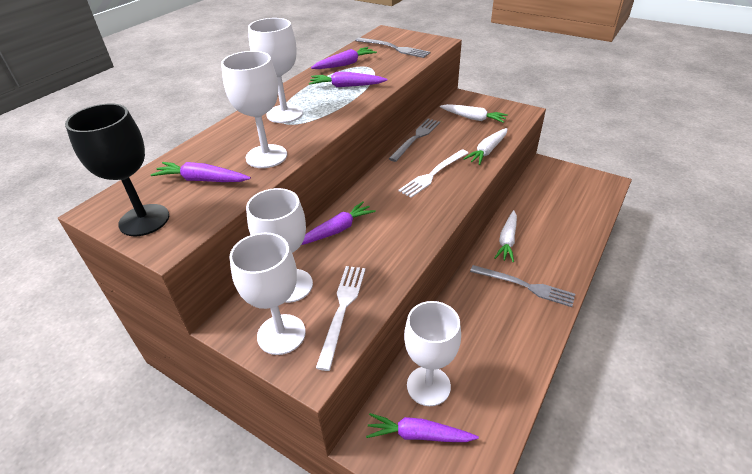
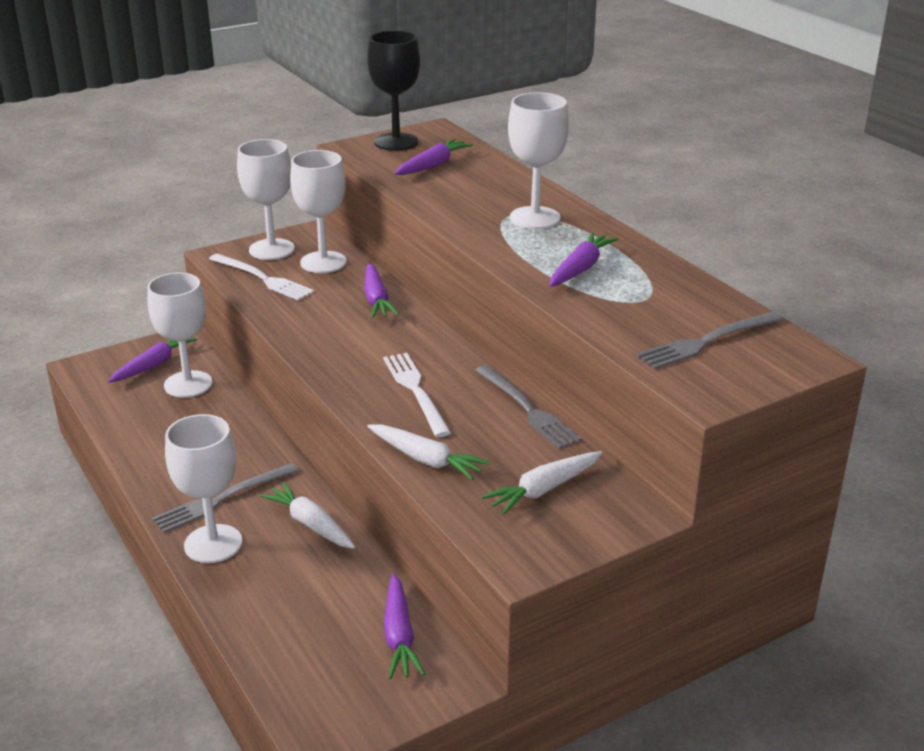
camera: 115 degrees right, 10 degrees down
white goblet [221,51,287,168] -> white goblet moved to [165,414,243,563]
purple carrot [311,47,377,69] -> purple carrot moved to [384,573,425,679]
white carrot [463,128,508,165] -> white carrot turned 150 degrees clockwise [367,424,490,480]

